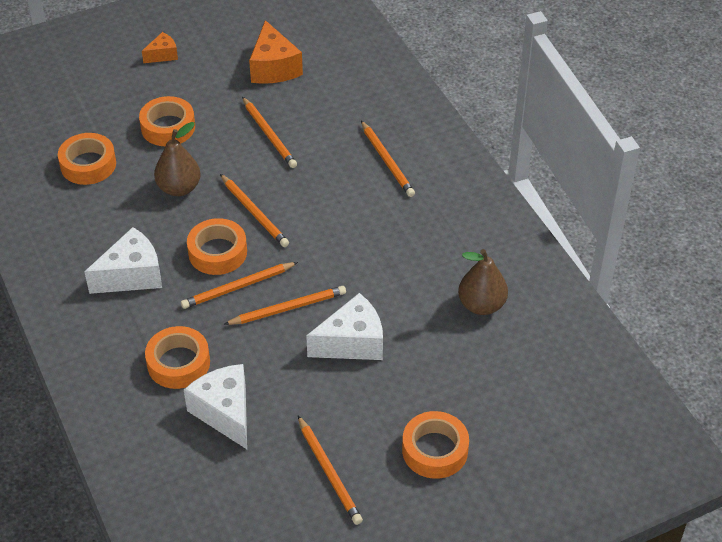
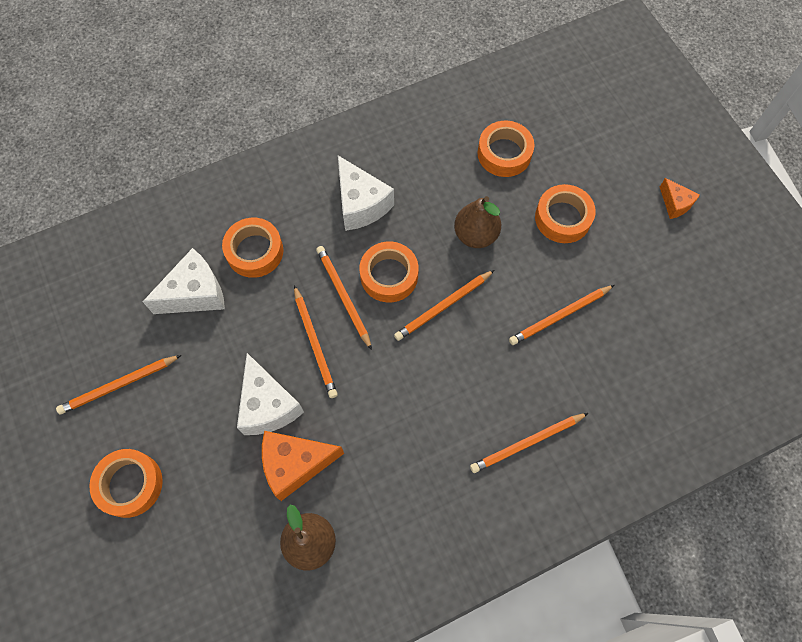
camera: 90 degrees right, 20 degrees up
orange cheese [249,20,303,84] -> orange cheese moved to [262,431,344,501]

